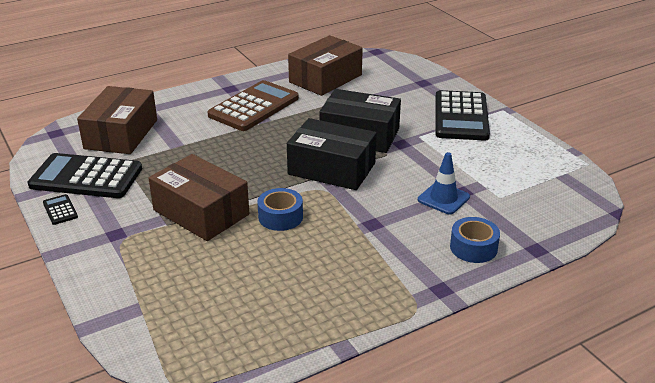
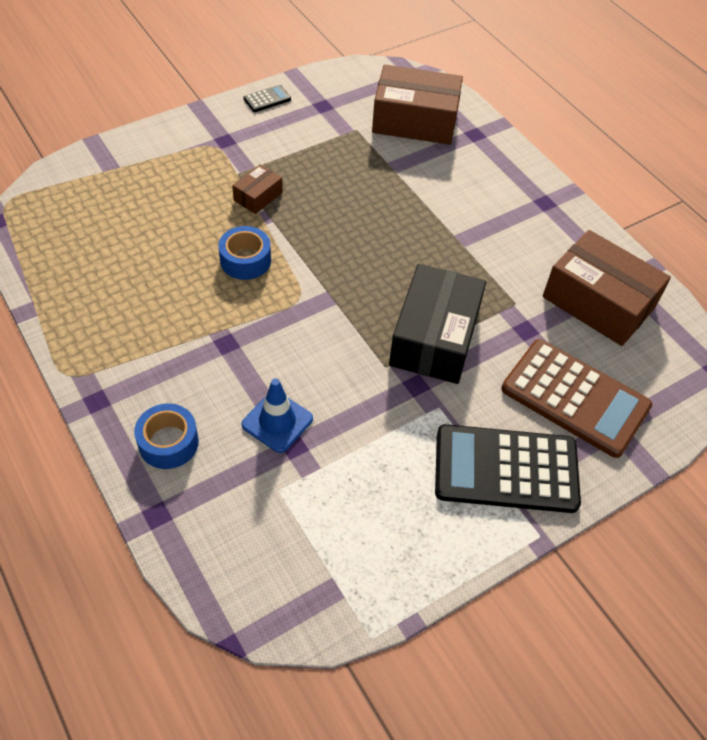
camera: 85 degrees right, 20 degrees up
black calculator [28,153,142,198] -> none
brown box [149,154,249,241] -> brown box [232,164,283,214], size x0.47
brown calculator [207,80,299,131] -> brown calculator moved to [501,339,652,458]
black box [287,118,376,190] -> none

